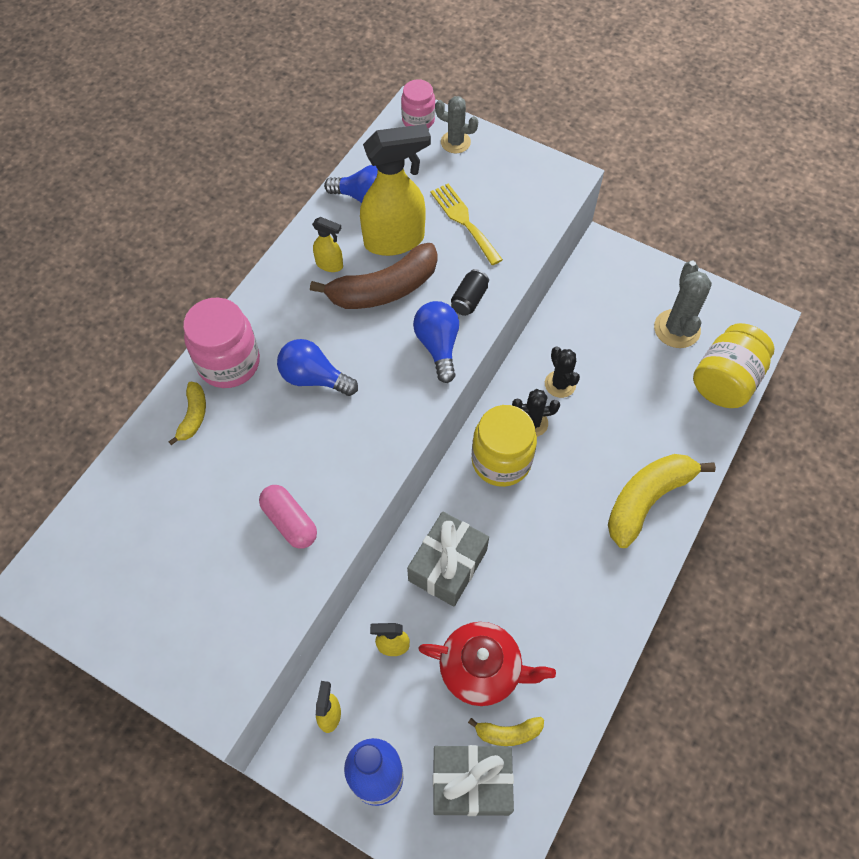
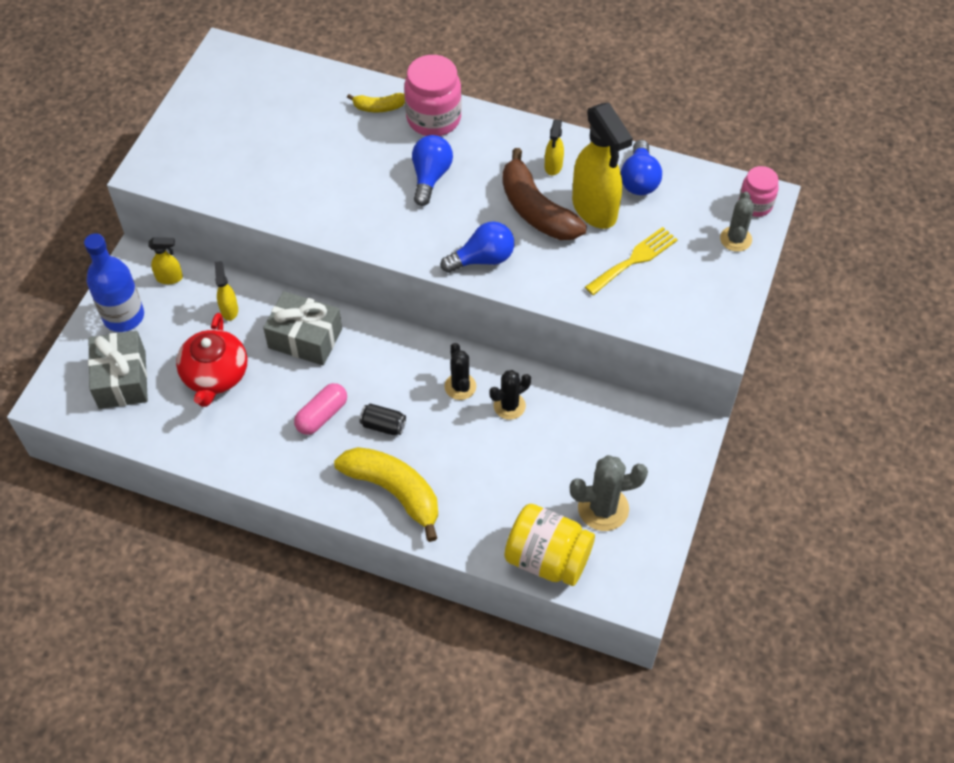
camera: 80 degrees right, 5 degrees down
pink capsule [259,485,317,549] -> pink capsule moved to [294,383,347,435]
black can [451,269,489,316] -> black can moved to [359,403,406,435]
yellow banana [468,717,544,746] -> none
yellow jar [472,405,537,487] -> none

